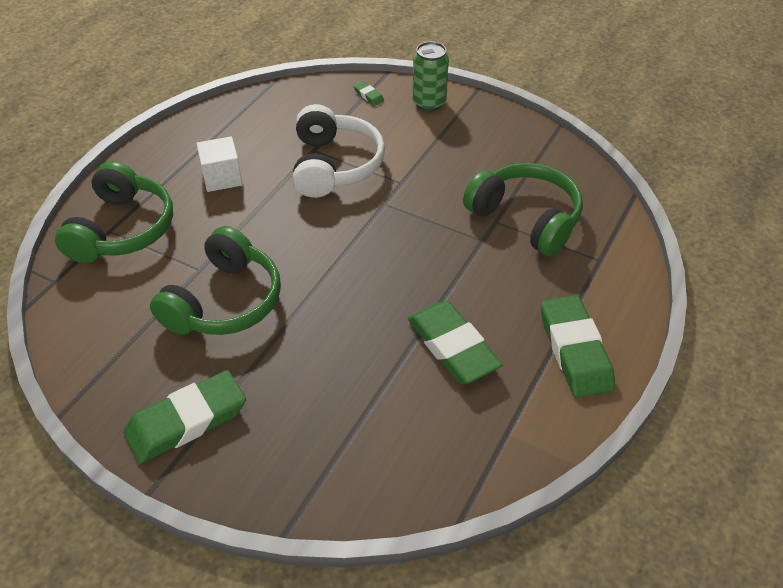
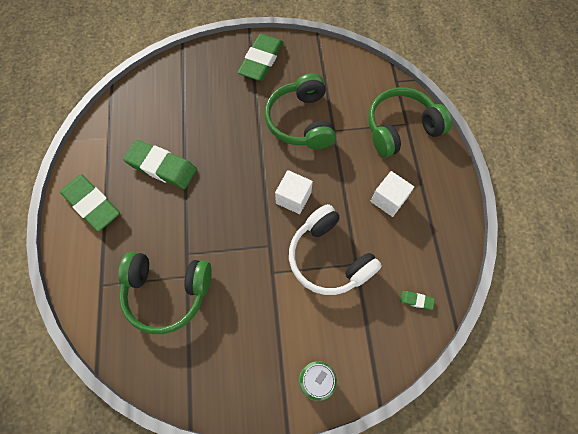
camera: 145 degrees right, 20 degrees up
green headphones [55,161,173,263] -> green headphones turned 90 degrees clockwise [368,87,452,157]
green eraser [354,81,384,106] -> green eraser moved to [400,291,435,310]
none -> white cube [275,170,313,214]

